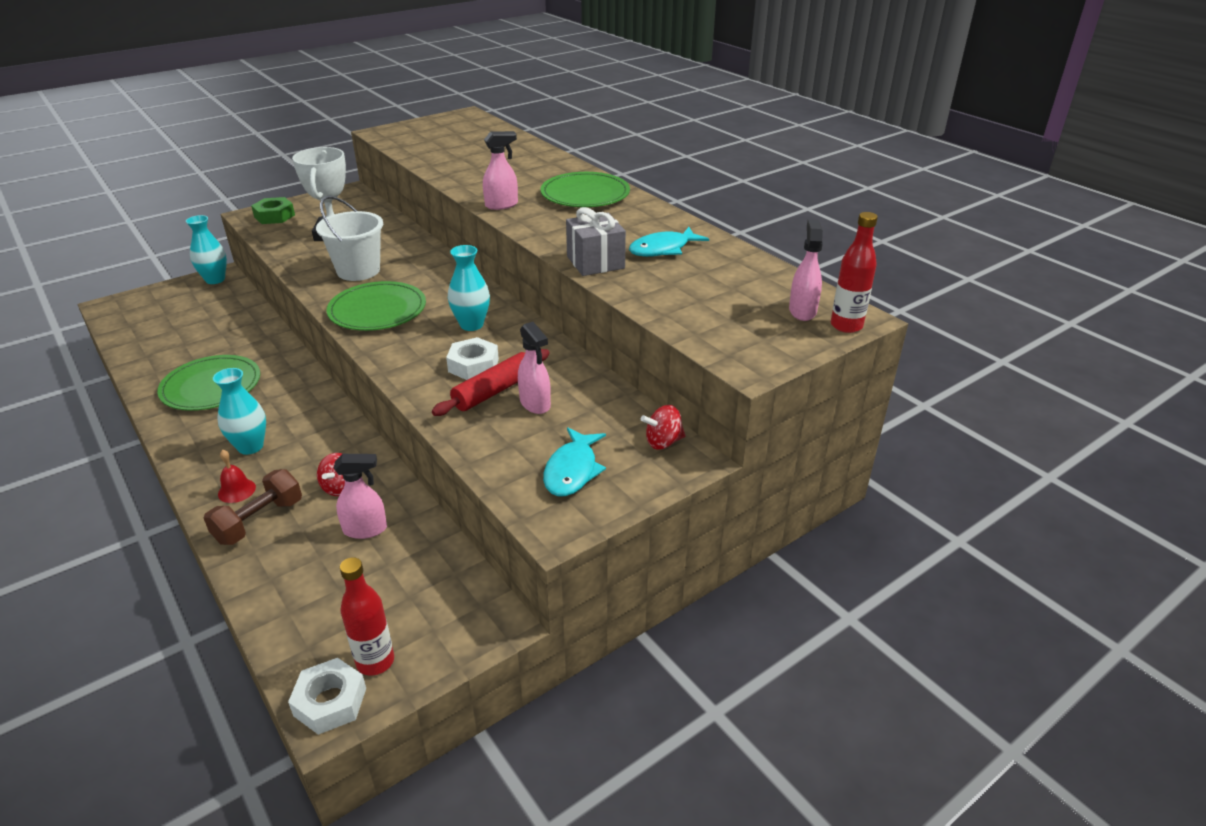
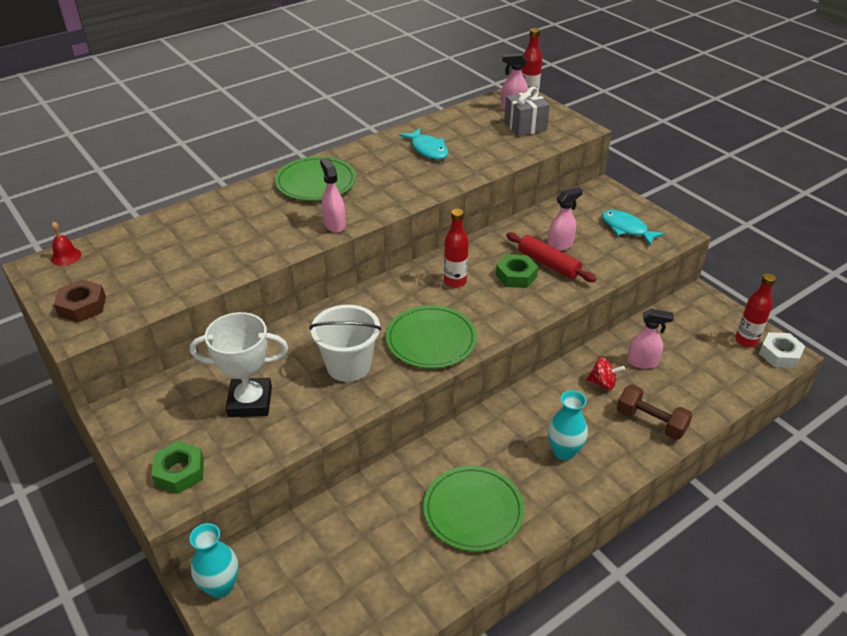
camera: 90 degrees left, 5 degrees up
red bell [218,450,256,503] -> red bell moved to [51,221,81,266]
pink spray bottle [334,454,387,539] -> pink spray bottle turned 105 degrees clockwise [627,309,674,369]
white nut [446,337,499,380] -> green nut [496,254,538,288]
turquoise vase [448,245,490,331] -> red bottle [444,209,469,288]
turquoise fish [543,427,606,496] -> turquoise fish turned 150 degrees counterclockwise [602,210,665,245]
grey gift [566,207,626,276] -> grey gift moved to [504,87,550,136]
red spinning top [641,405,685,450] -> none
none -> brown nut [54,279,106,322]

